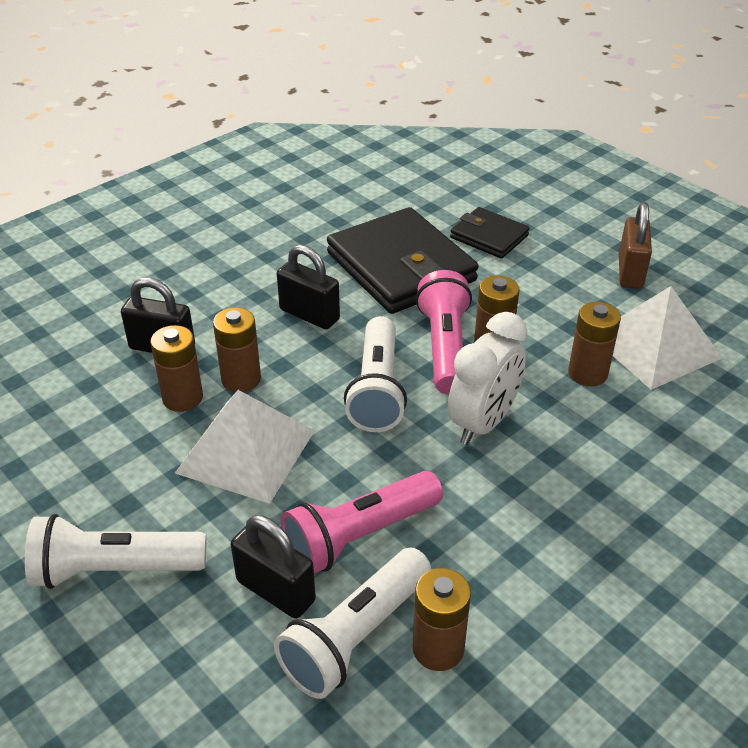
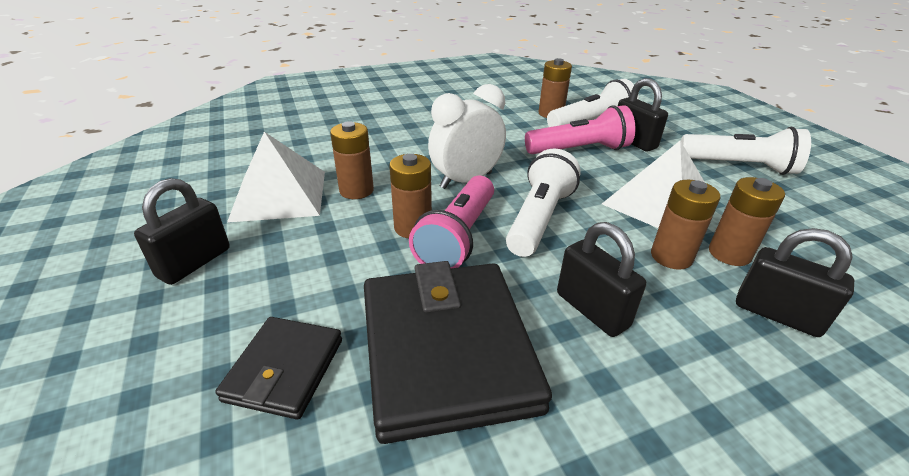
camera: 160 degrees left, 5 degrees down
black wallet [450,207,530,259] -> black wallet turned 45 degrees clockwise [215,317,342,420]
brown padlock [619,202,652,289] -> black padlock [134,178,230,285]

